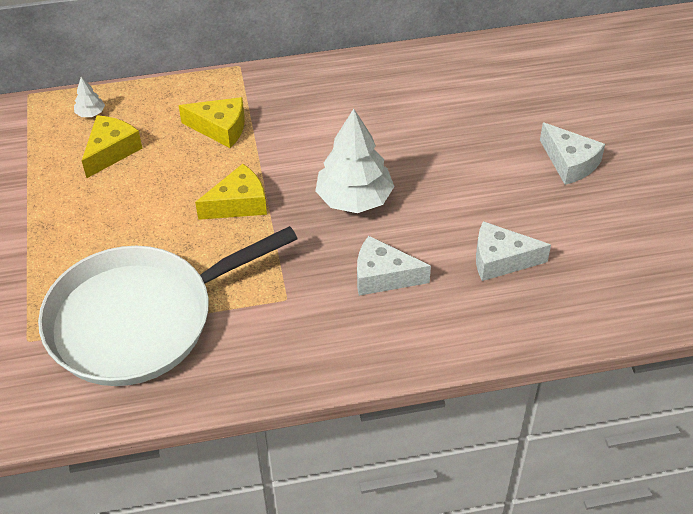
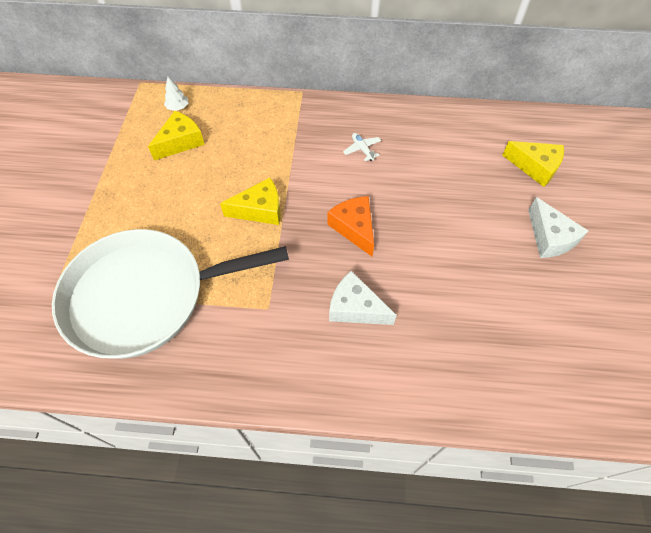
camera: 15 degrees right, 10 degrees up
yellow cheese [178,97,245,148] -> yellow cheese moved to [502,141,564,187]
white tree [315,109,395,213] -> orange cheese [327,196,374,256]
white cheese [476,221,551,281] -> none
none -> white plane [343,133,381,161]

